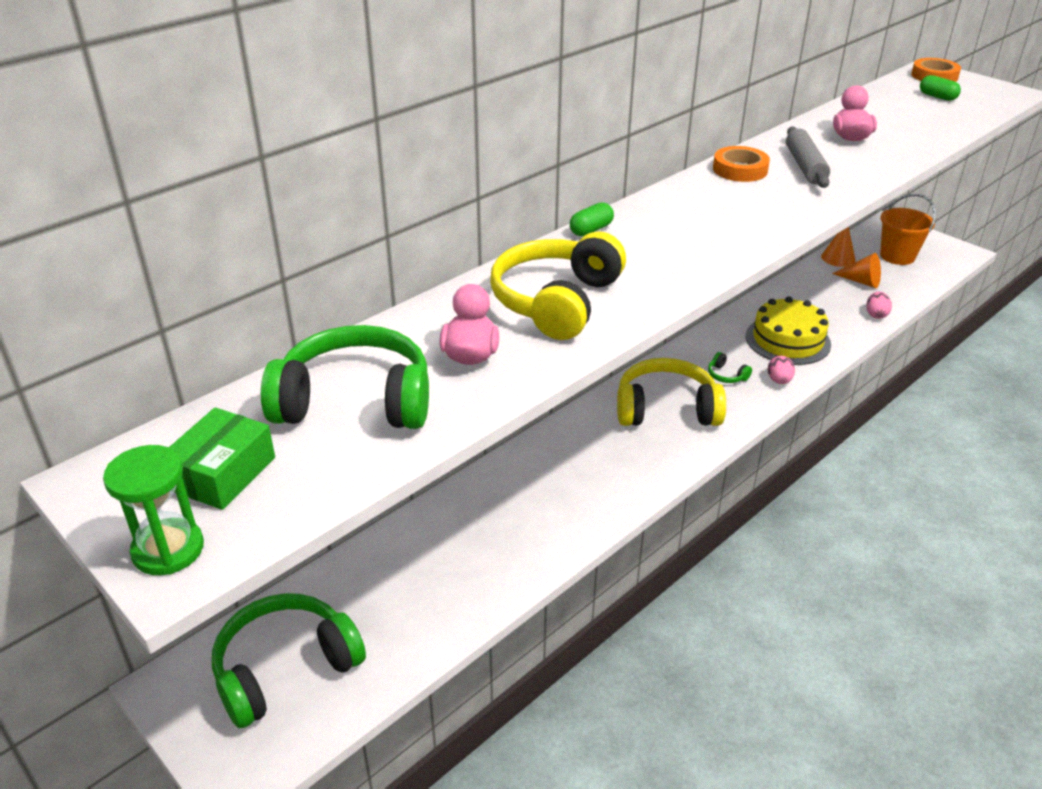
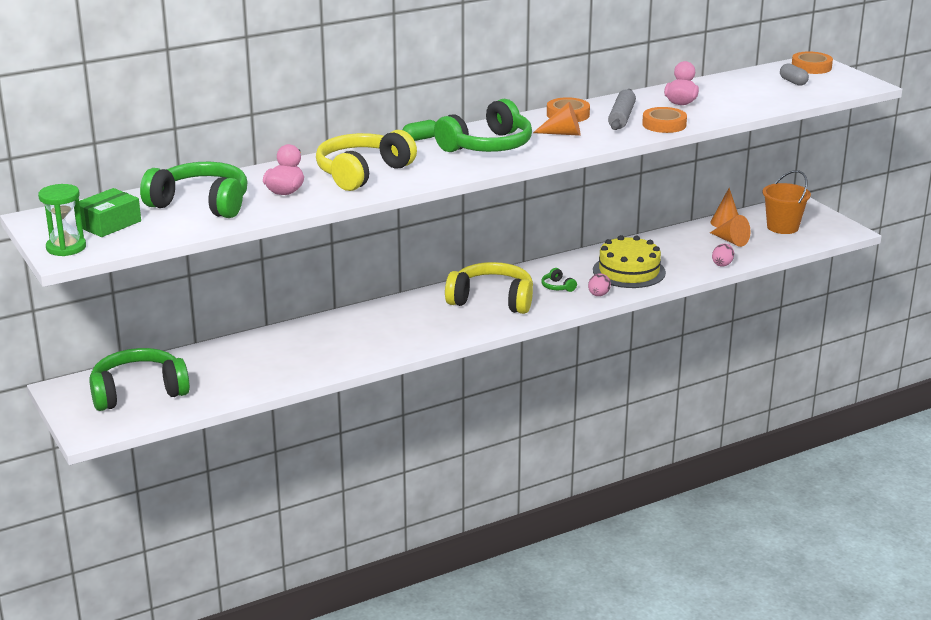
camera: 15 degrees right, 10 degrees down
green capsule [920,75,961,101] -> grey capsule [780,63,809,86]
none -> green headphones [434,99,532,152]
none -> orange cone [533,102,581,136]
none -> orange tape [642,107,687,133]

